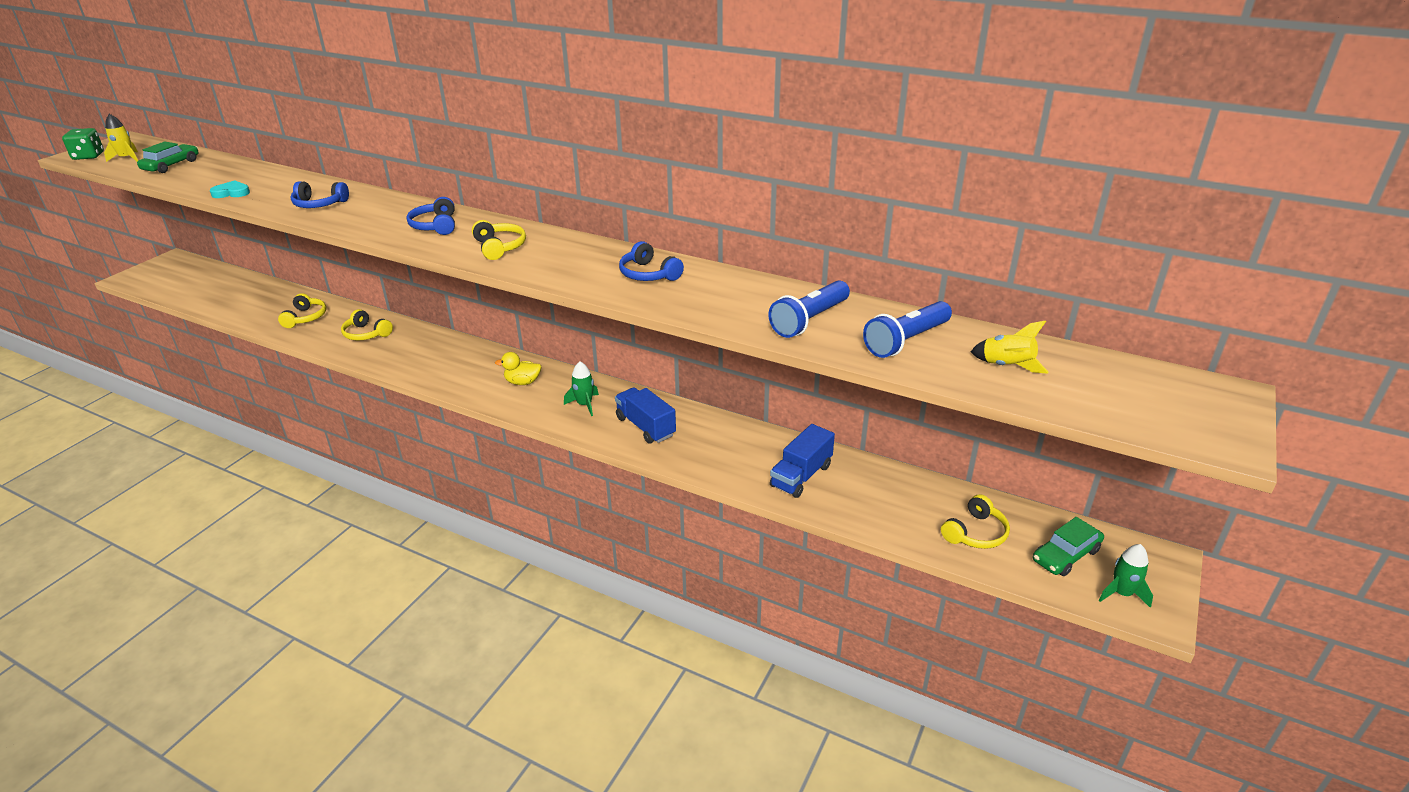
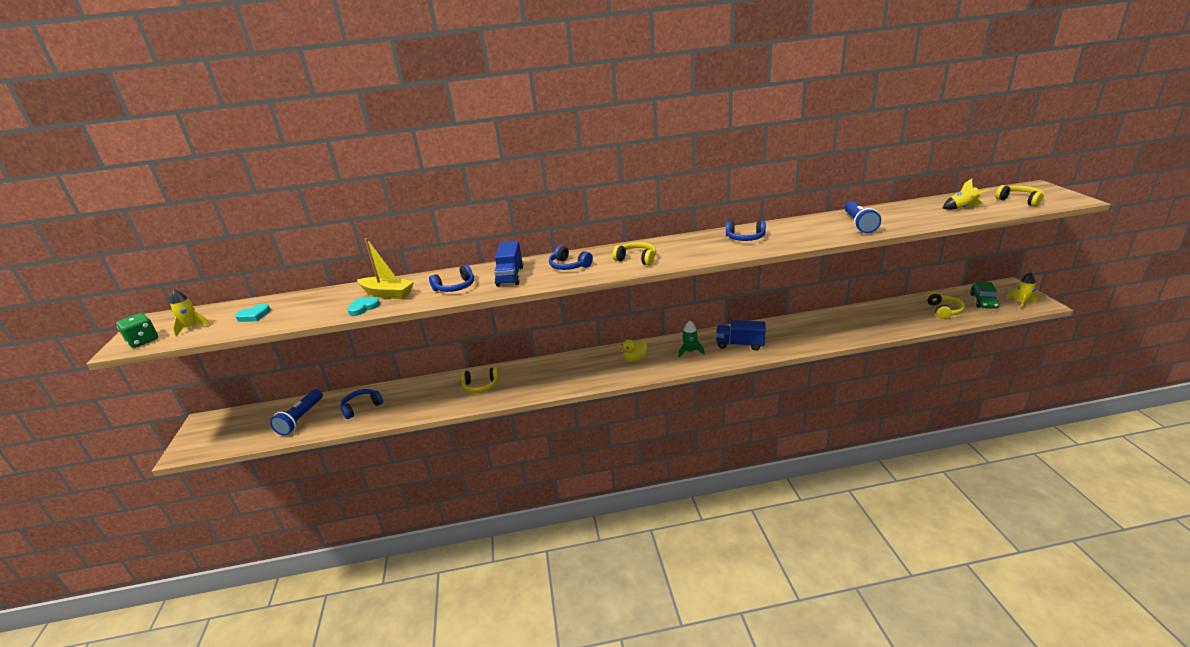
camera: 35 degrees left, 5 degrees down
green car [137,141,198,173] -> turquoise heart [235,304,271,322]
yellow headphones [278,293,326,328] -> yellow headphones moved to [995,185,1044,207]
blue truck [770,424,835,498] -> blue truck moved to [494,241,523,286]
blue flashlight [863,301,952,358] -> blue flashlight moved to [270,389,323,436]
green rocket [1099,544,1153,608] -> yellow rocket [1008,272,1038,310]
none -> blue headphones [340,389,383,419]
none -> yellow boat [357,238,414,299]

